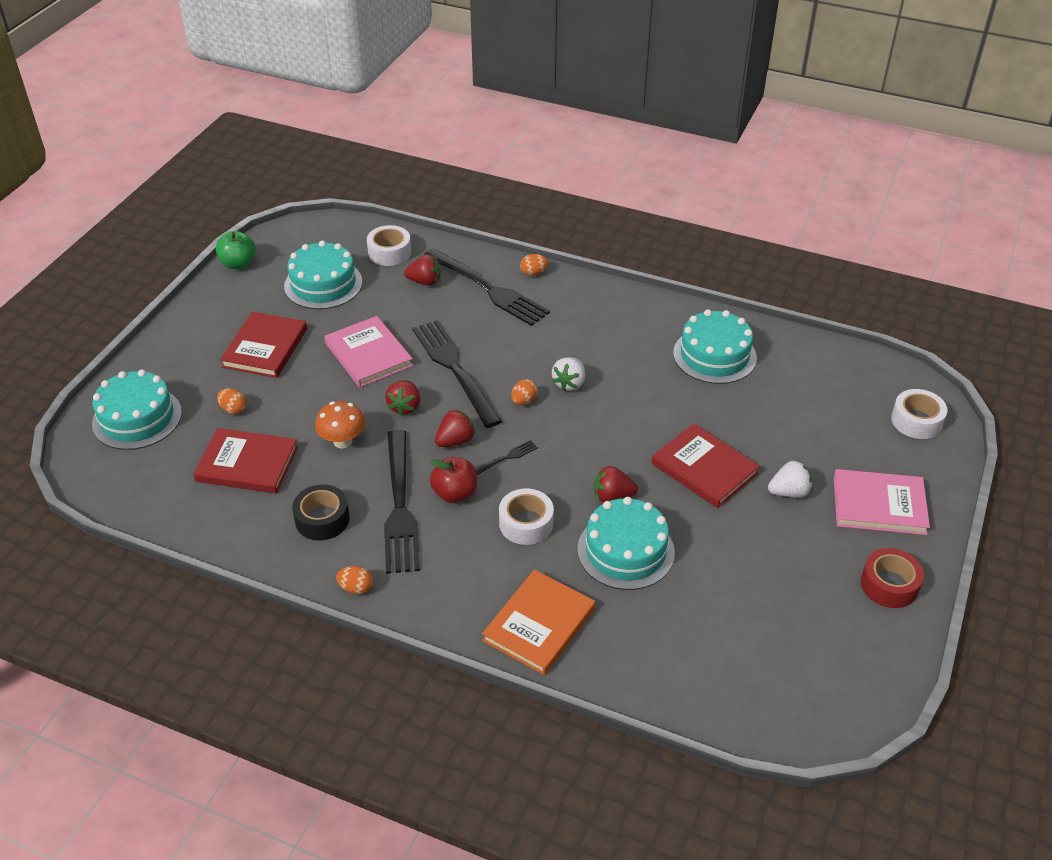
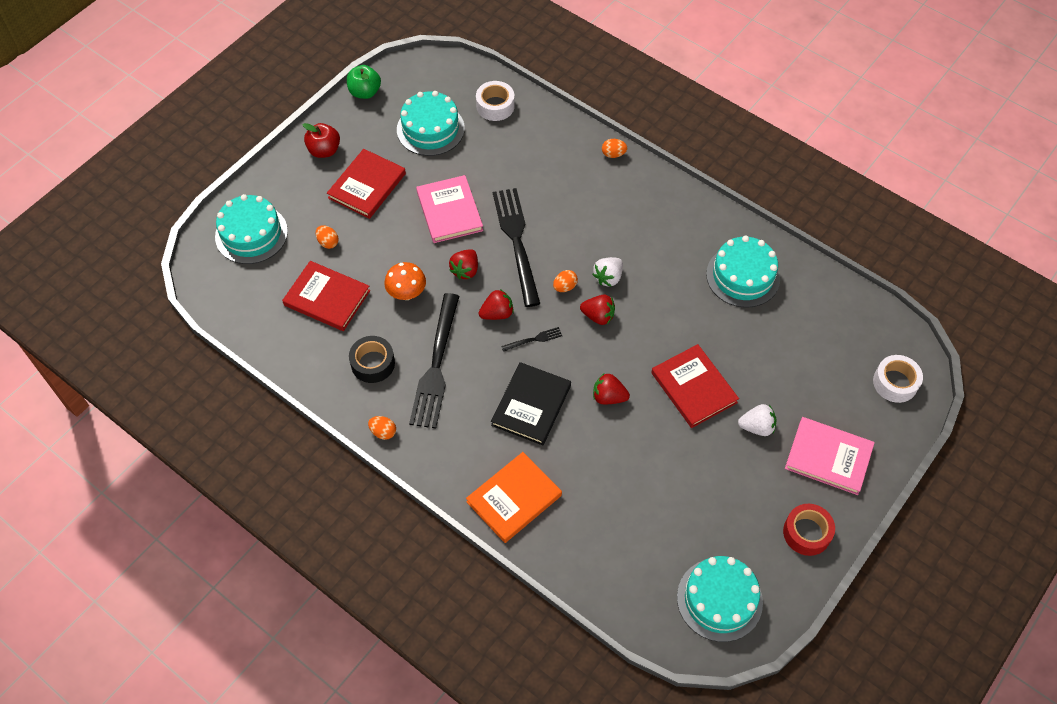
camera: 15 degrees right, 15 degrees up
red strawberry [404,254,440,286] -> red strawberry moved to [580,295,615,325]
black fork [424,248,550,326] -> none
red apple [430,457,477,503] -> red apple moved to [302,123,340,158]
white tape [499,489,554,545] -> black book [491,362,571,446]
turquoise cake [577,497,675,590] -> turquoise cake moved to [677,556,763,642]

